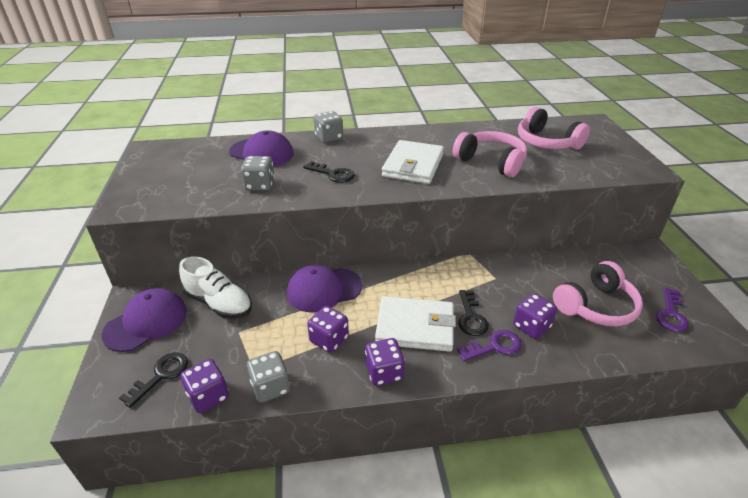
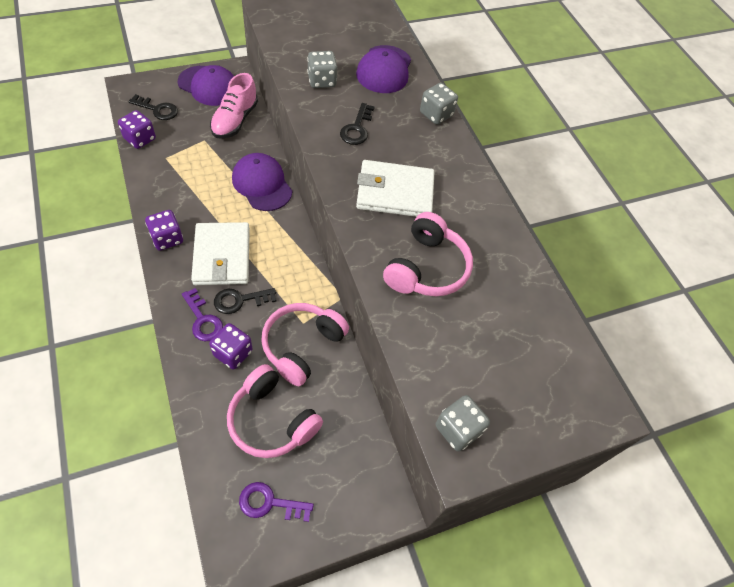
camera: 70 degrees right, 20 degrees up
white shoe [179,257,252,319] -> pink shoe [210,73,258,139]
grey dice [247,351,290,403] -> grey dice moved to [436,395,490,451]
purple dice [307,306,349,353] -> none
pink headphones [518,107,590,150] -> pink headphones moved to [261,303,349,386]

